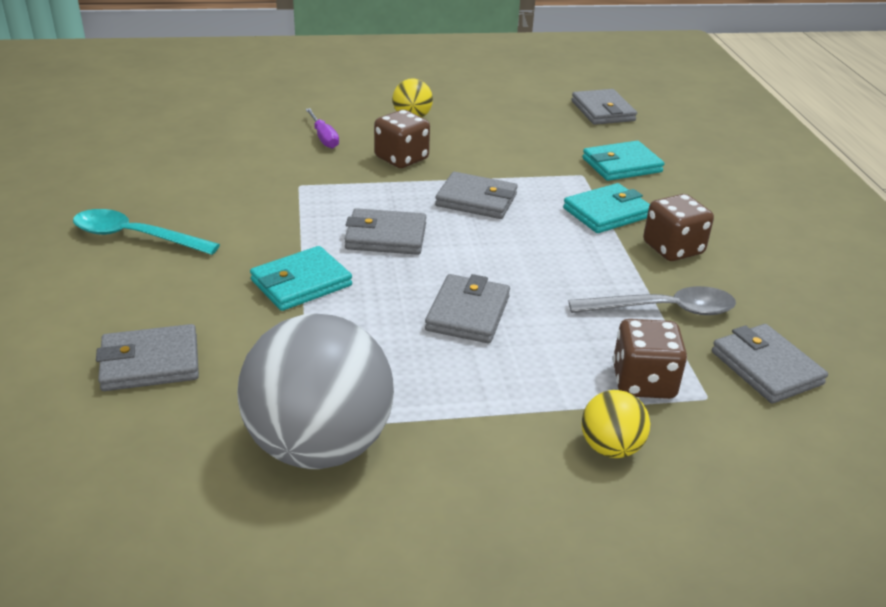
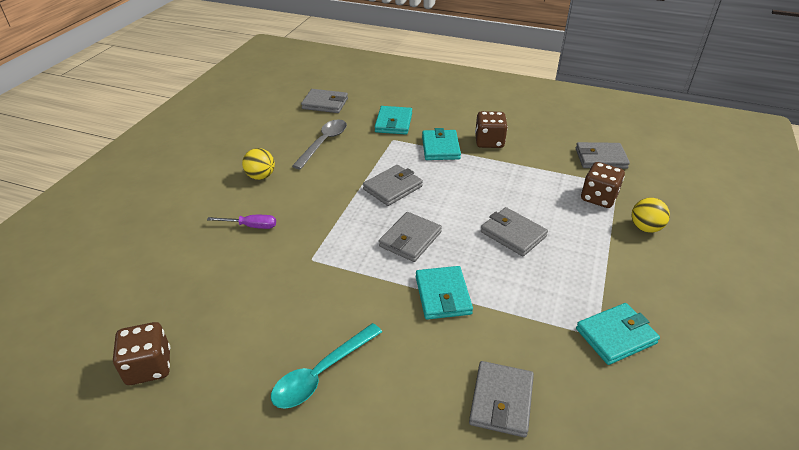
camera: 60 degrees left, 5 degrees up
grey ball [237,313,394,469] -> turquoise wallet [576,303,660,365]
brown dice [374,110,430,168] -> brown dice moved to [113,322,170,385]
grey spoon [568,286,736,315] -> grey spoon moved to [292,119,347,170]

